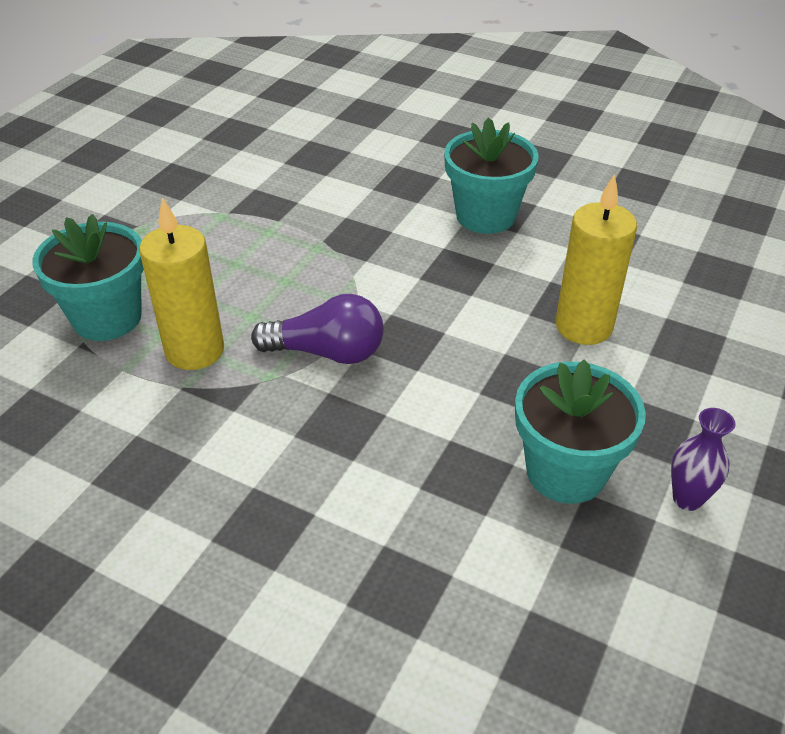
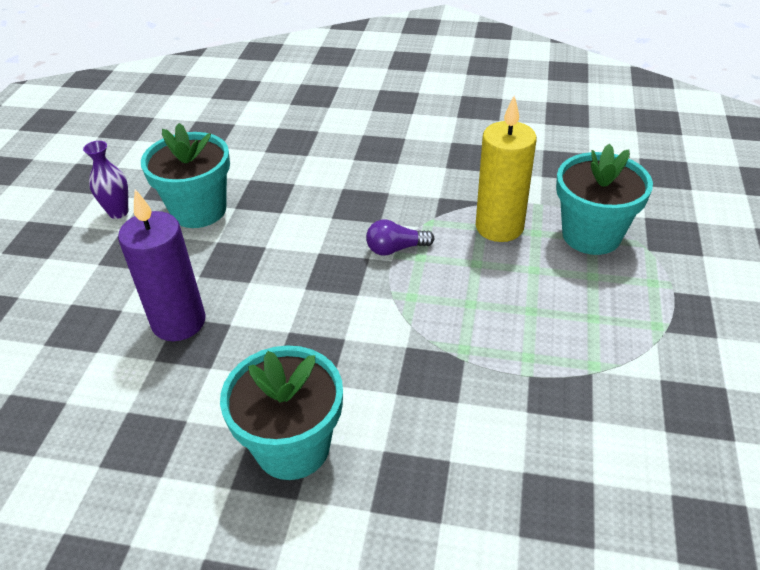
camera: 165 degrees right, 0 degrees up
purple light bulb [251,294,384,364] -> purple light bulb [366,219,435,256], size x0.62
yellow candle [555,174,637,345] -> purple candle [118,189,206,341]

